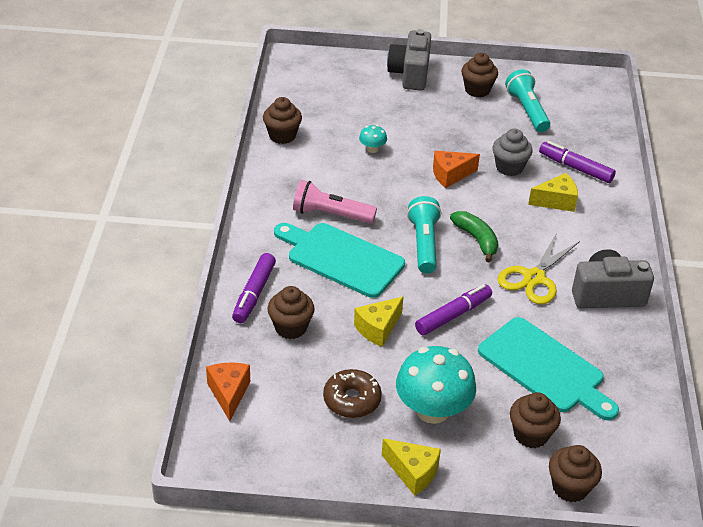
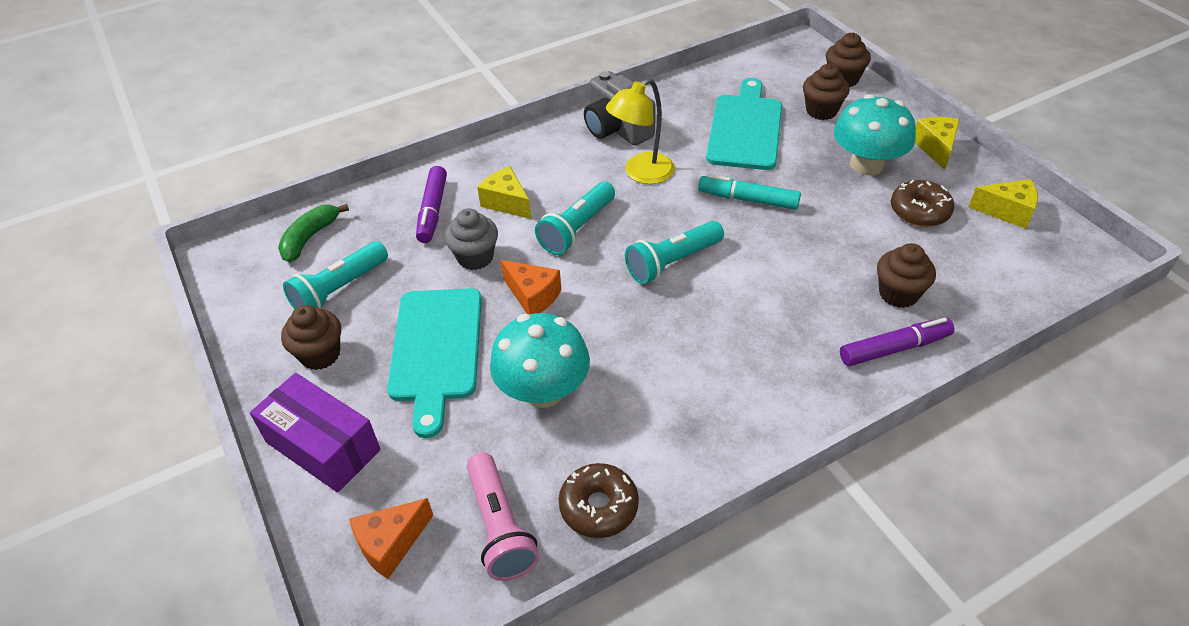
camera: 120 degrees left, 5 degrees up
orange cheese [206,362,250,421] -> orange cheese moved to [350,498,433,579]
brown cupcake [263,97,302,144] -> brown donut [559,463,639,538]
turquoise cutting board [274,223,405,298] -> turquoise cutting board moved to [387,288,482,438]
pink flashlight [293,180,377,224] -> pink flashlight moved to [467,452,539,581]
yellow cheese [354,296,404,347] -> yellow cheese moved to [969,179,1038,229]
turquoise mushroom [359,125,387,153] -> turquoise mushroom [490,313,590,408], size x2.24
grey camera [387,29,431,90] -> purple box [250,373,381,492]
purple marker [415,284,492,336] -> turquoise marker [698,174,801,210]
green banana [450,211,498,262] -> green banana moved to [278,204,349,262]
yellow scissors [498,233,580,305] -> yellow lamp [606,78,675,184]
none -> turquoise flashlight [535,182,615,255]

